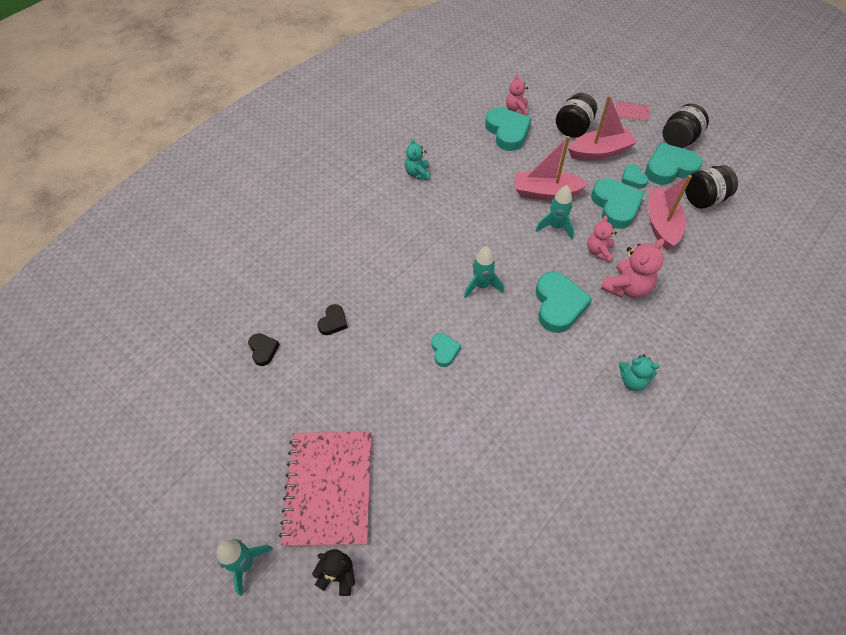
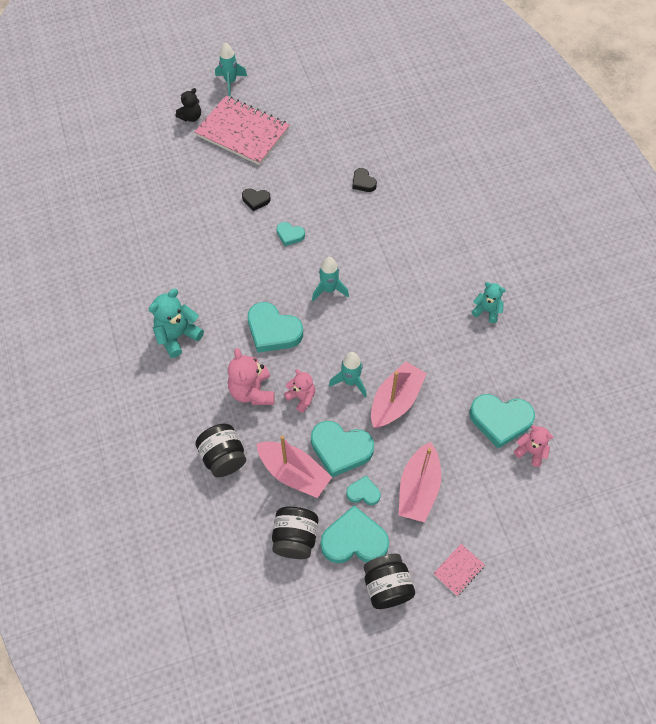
camera: 120 degrees right, 5 degrees up
black heart [248,333,280,366] -> black heart moved to [242,188,271,211]
black jar [556,93,597,138] -> black jar moved to [195,424,246,477]
turquoise teddy bear [619,355,659,391] -> turquoise teddy bear [149,289,204,358], size x1.56
turquoise heart [645,143,702,185] -> turquoise heart turned 105 degrees counterclockwise [320,505,389,563]

